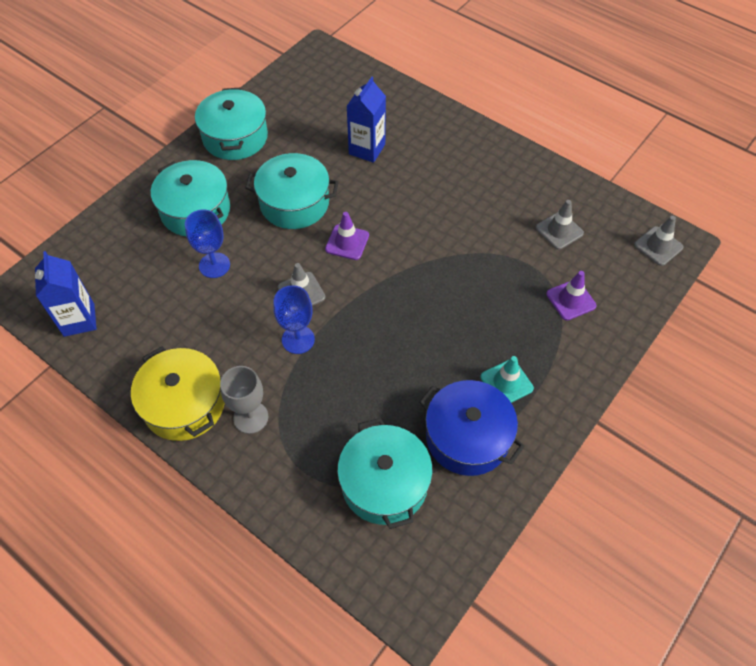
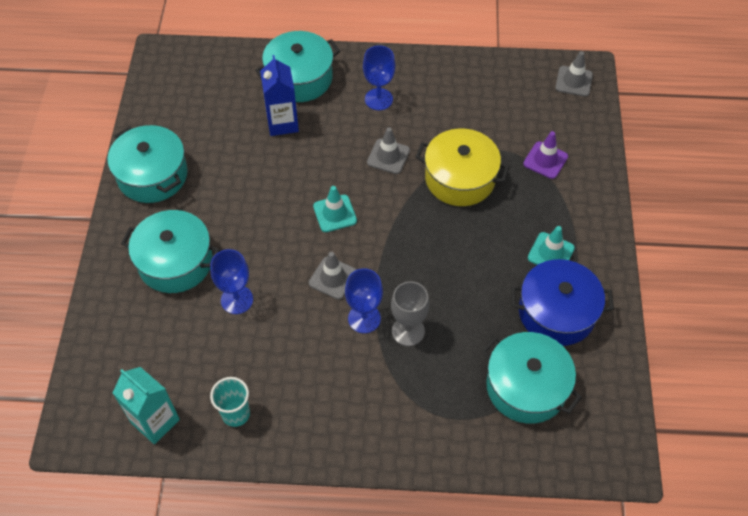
camera: 35 degrees left, 0 degrees up
blue carton [35,251,97,337] -> turquoise carton [112,367,180,444]
yellow pot [131,346,225,441] -> yellow pot moved to [416,128,510,206]
grey goblet [220,366,268,434] -> grey goblet moved to [391,281,429,346]
turquoise pot [245,153,339,229] -> turquoise pot moved to [255,31,340,102]
purple traffic cone [325,212,369,260] -> turquoise traffic cone [313,186,357,232]
grey traffic cone [536,200,584,250] -> grey traffic cone moved to [367,127,410,174]
none -> turquoise cup [210,377,250,427]
none -> blue goblet [363,45,395,110]

